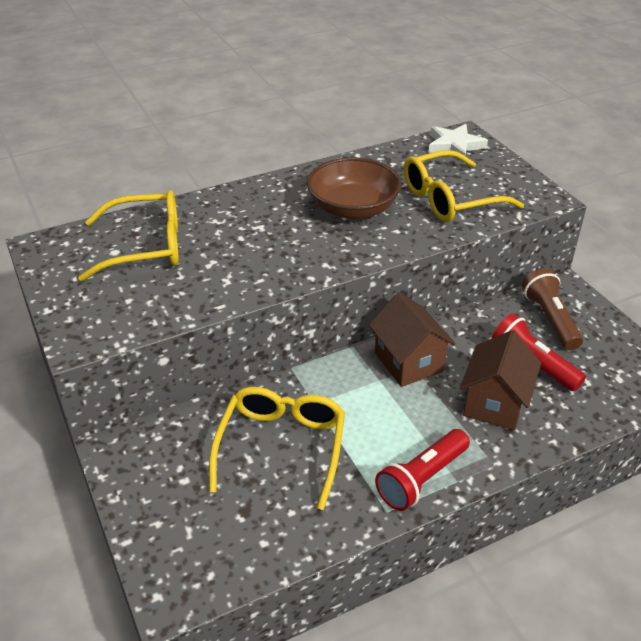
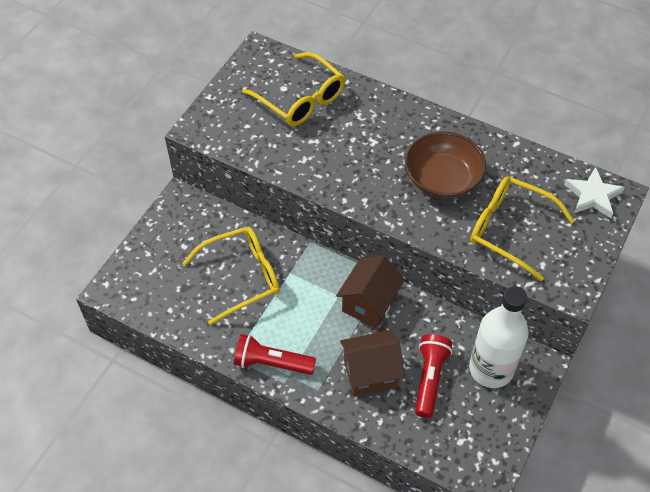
camera: 55 degrees right, 15 degrees up
brown flashlight [522,268,583,350] -> white bottle [469,286,529,388]

